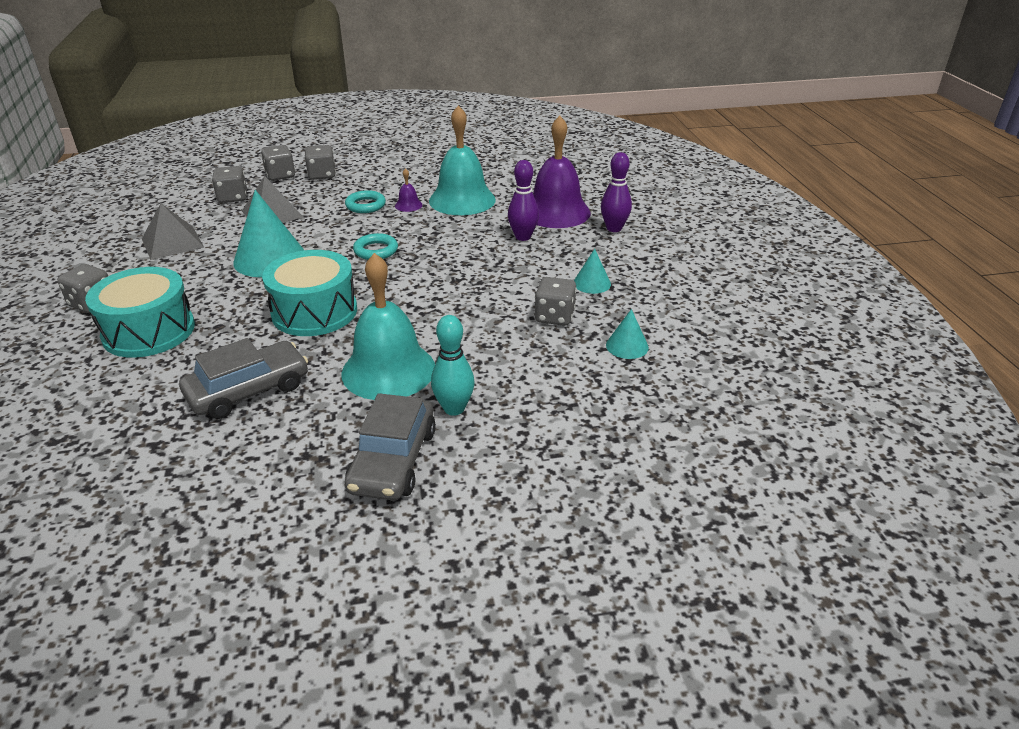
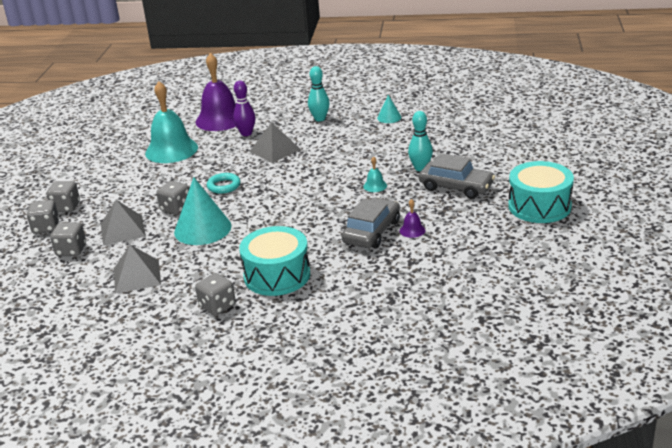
camera: 70 degrees left, 5 degrees down
grey car [179,338,308,419] -> grey car turned 45 degrees clockwise [342,198,400,248]
turquoise drum [262,250,357,336] -> turquoise drum moved to [508,161,574,223]
turquoise bell [342,253,435,400] -> turquoise bell [363,156,387,192], size x0.41
turquoise ring [345,190,386,213] -> none
purple bell [395,168,422,212] -> purple bell moved to [400,199,425,238]
grey dice [535,277,577,326] -> grey dice moved to [156,181,189,215]
turquoise cone [574,249,611,294] -> turquoise bowling pin [308,66,330,121]
purple bowling pin [601,152,632,232] -> none
none -> grey pyramid [249,122,301,163]

